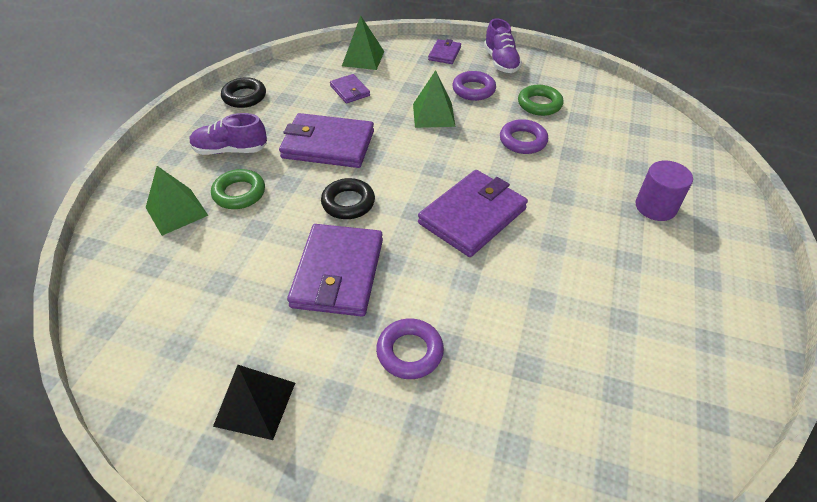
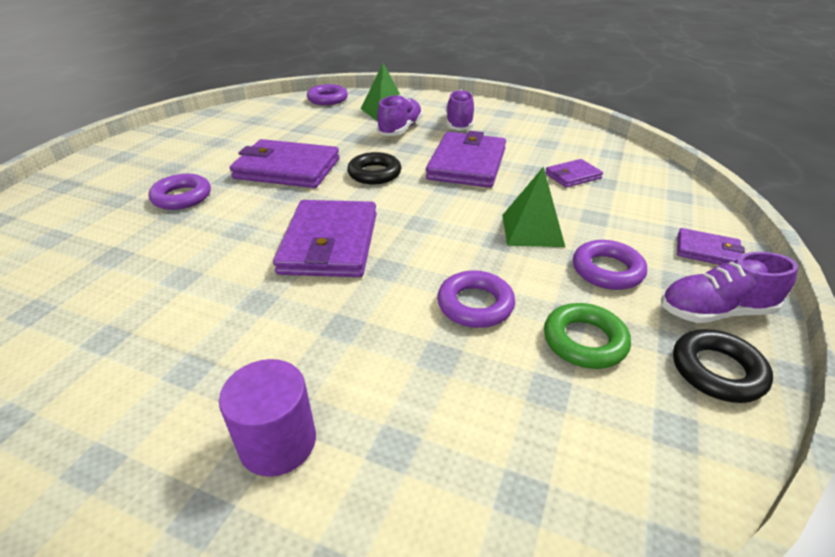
camera: 95 degrees right, 10 degrees down
green ring [211,169,265,209] -> purple shoe [377,95,423,136]
black pyramid [213,365,295,440] -> none
black ring [221,77,266,108] -> black ring moved to [673,329,773,403]
green pyramid [342,16,384,70] -> none
purple wallet [418,170,528,257] -> purple wallet turned 45 degrees clockwise [273,200,377,277]
none -> purple ring [307,84,348,105]

